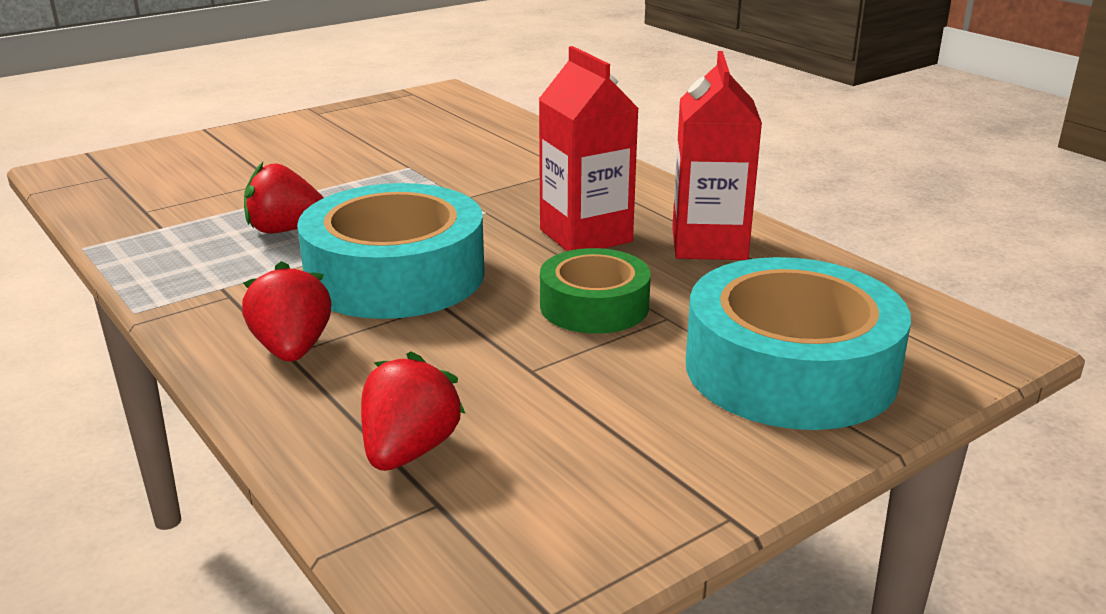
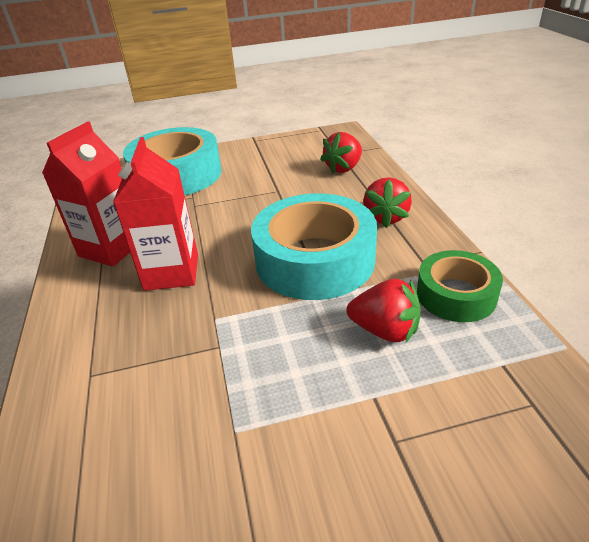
camera: 155 degrees left, 10 degrees up
green tape [540,248,651,334] -> green tape moved to [417,250,503,322]

